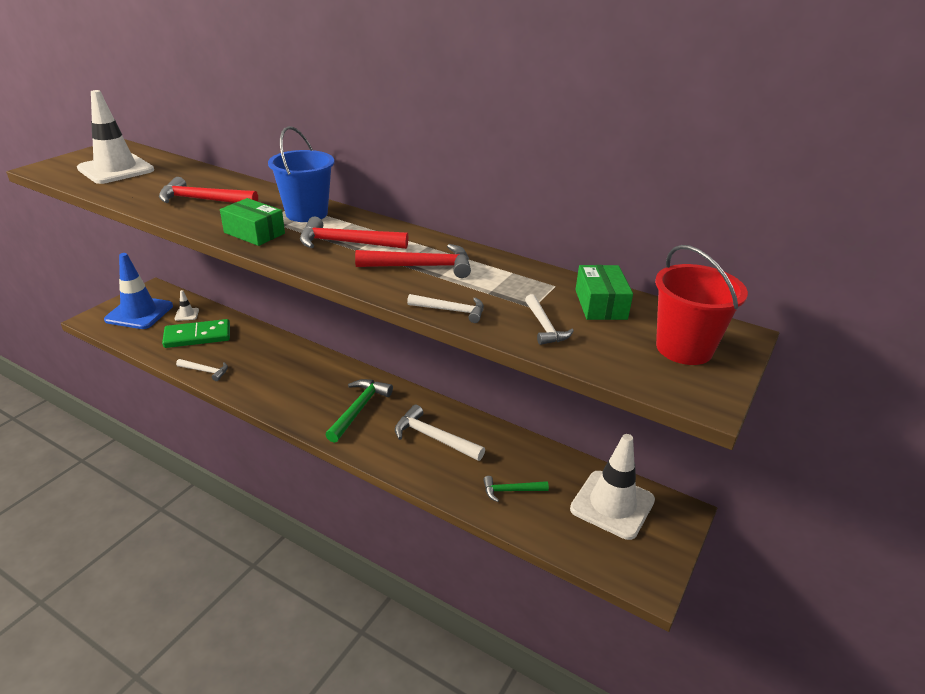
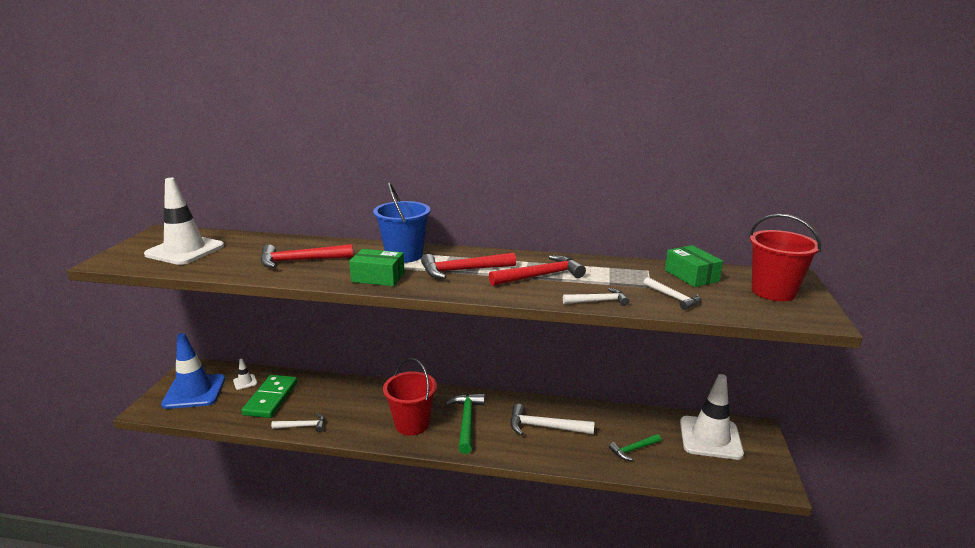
camera: 20 degrees left, 10 degrees down
green domino [162,319,230,348] -> green domino turned 45 degrees counterclockwise [241,375,298,418]
none -> red bucket [383,358,437,436]

